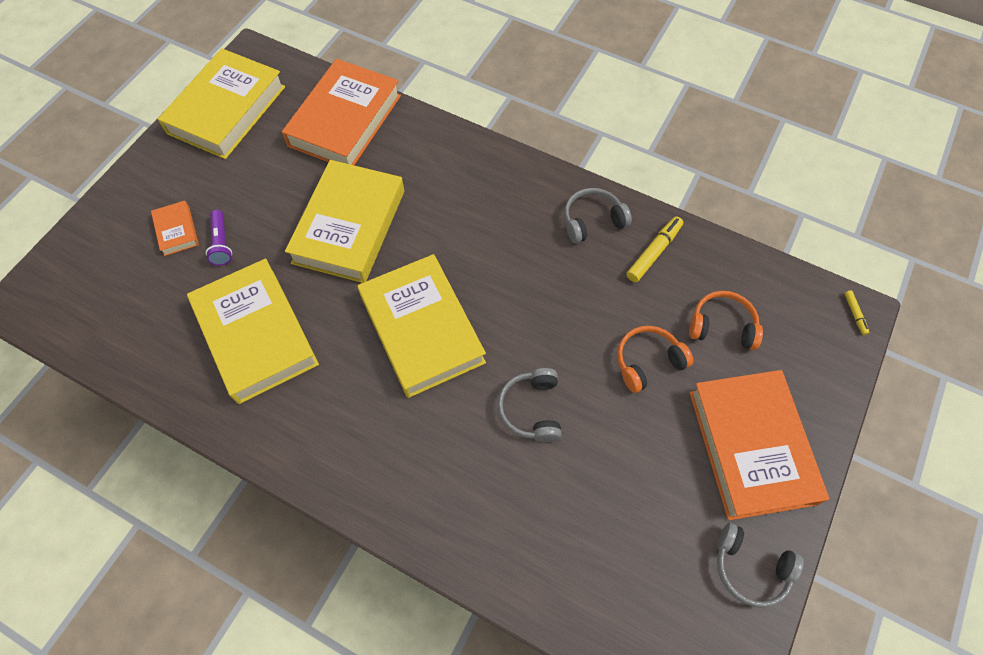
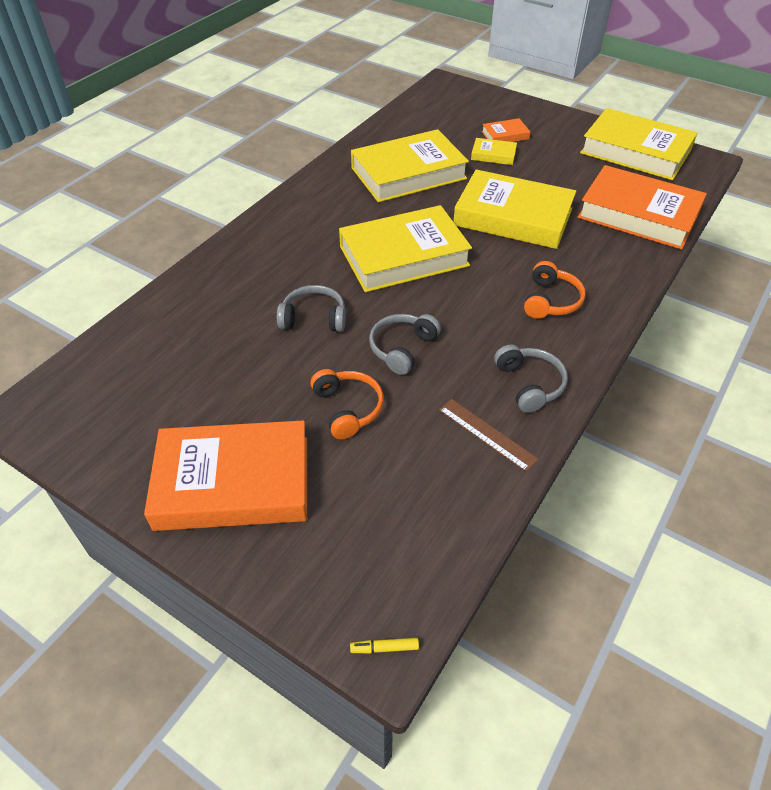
camera: 95 degrees right, 15 degrees down
purple flashlight [206,210,232,266] -> yellow book [471,138,517,165]
yellow marker [626,216,683,282] -> brown ruler [439,399,538,472]
orange headphones [689,291,763,350] -> orange headphones moved to [524,261,585,319]
grey headphones [717,523,804,608] -> grey headphones moved to [369,314,441,375]

